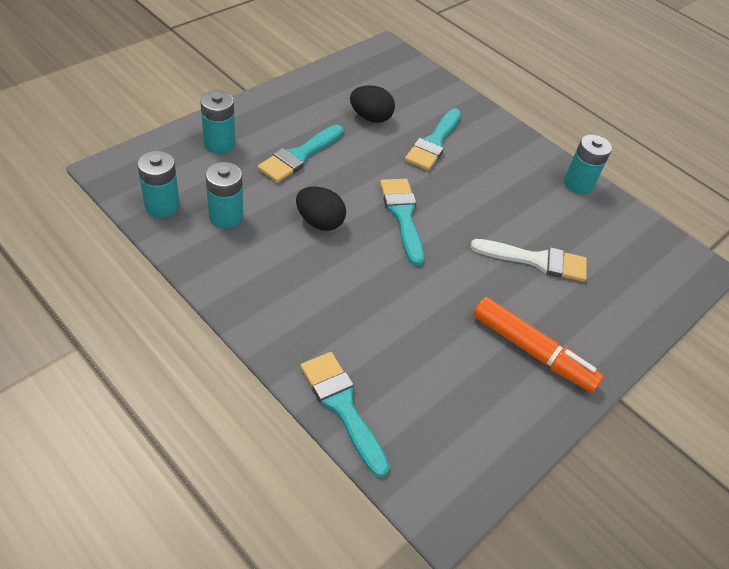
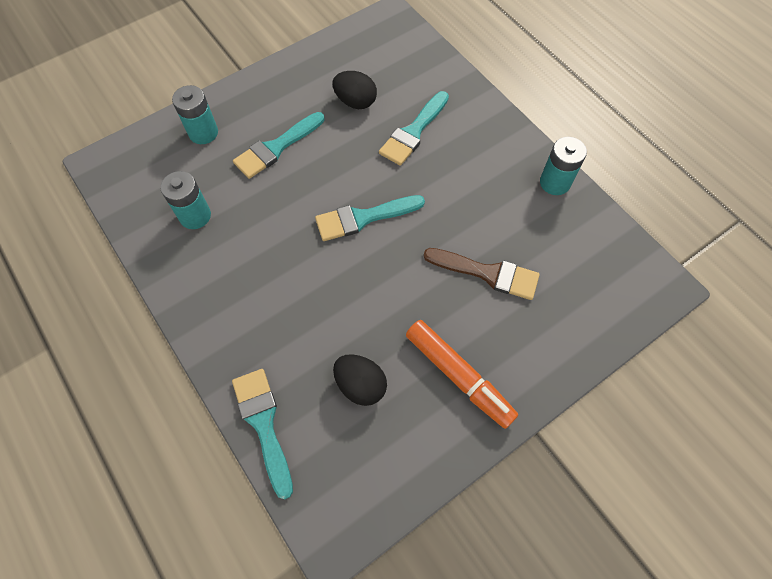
camera: 15 degrees right, 15 degrees up
turquoise battery [137,151,180,218] -> none
black egg [296,187,346,231] -> black egg moved to [333,354,387,406]
turquoise brush [380,179,424,266] -> turquoise brush turned 105 degrees counterclockwise [315,195,425,241]
white brush [470,239,587,282] -> brown brush [423,248,540,300]

